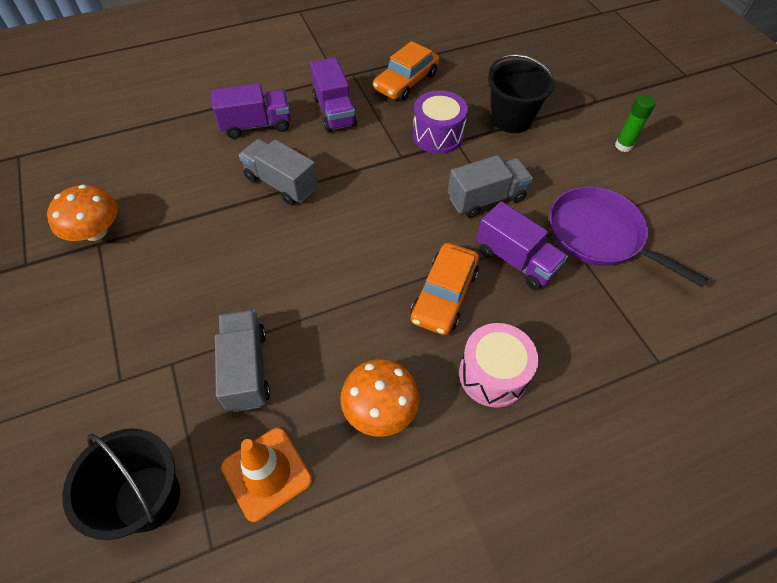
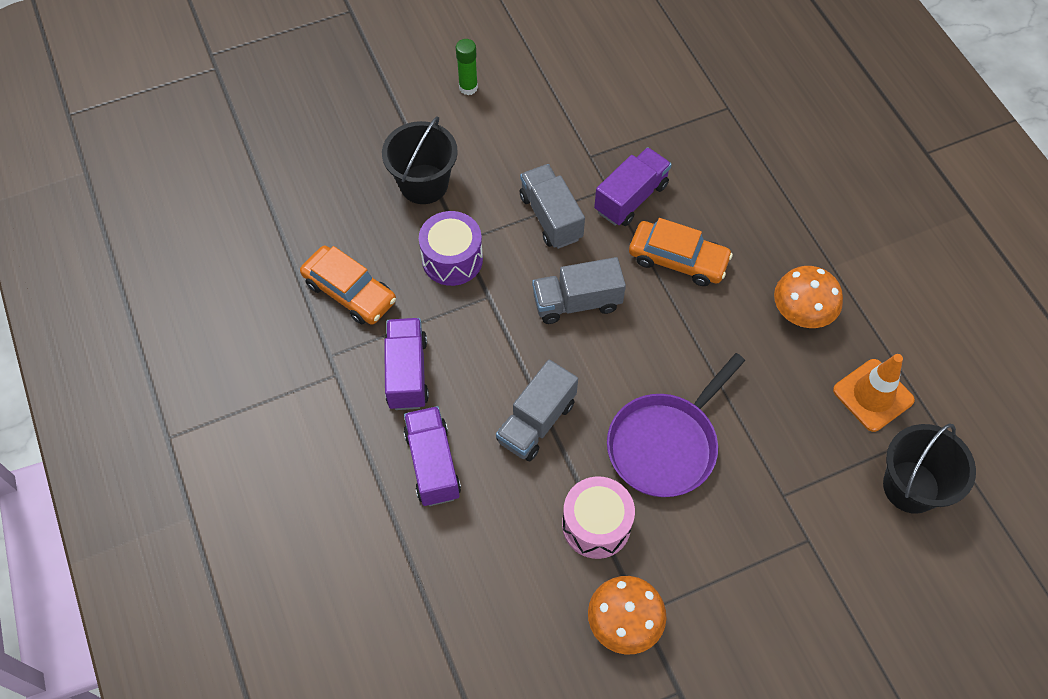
camera: 90 degrees left, 5 degrees up
grey truck [215,310,270,412] -> grey truck moved to [532,257,626,324]
purple truck [310,57,357,132] -> purple truck turned 75 degrees counterclockwise [384,318,429,410]
pink drum [459,323,538,408] -> pink drum moved to [562,476,635,559]
purple pan [549,186,708,287] -> purple pan moved to [607,353,745,497]

